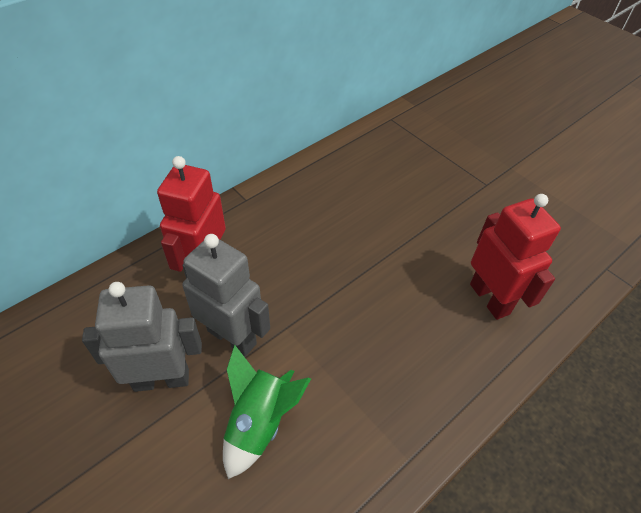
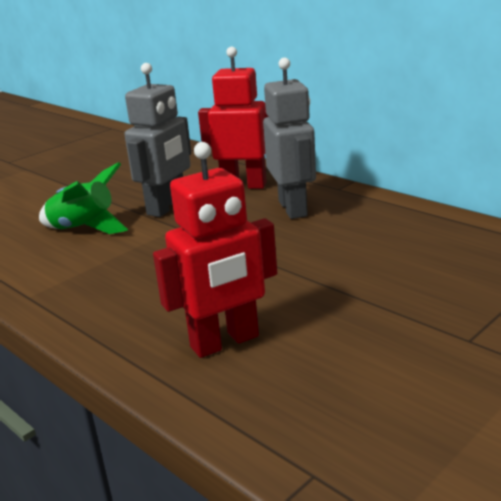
camera: 90 degrees right, 25 degrees down
grey robot [82,282,202,392] -> grey robot moved to [263,58,316,219]

